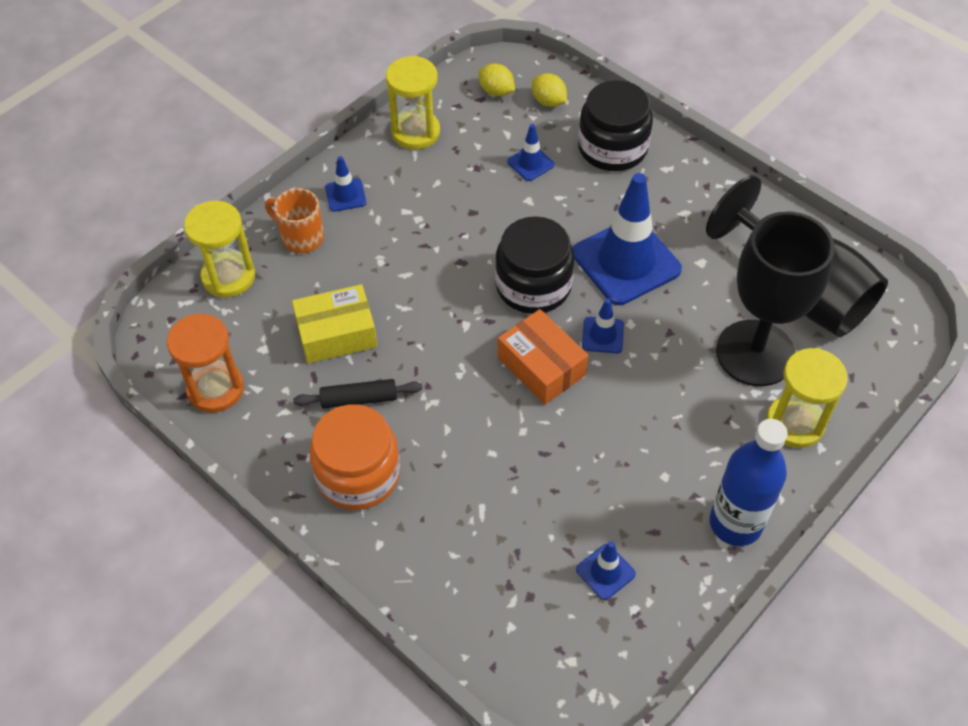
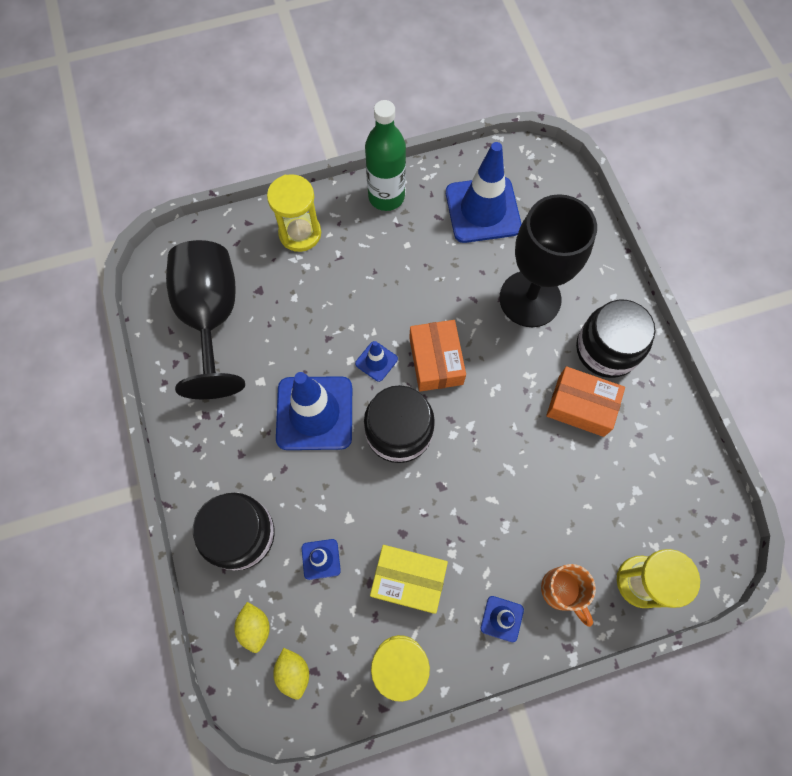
camera: 150 degrees left, 15 degrees up
orange hourglass [167,314,244,413] -> none
yellow box [292,284,377,364] -> yellow box moved to [370,545,448,614]
black rolling pin [293,379,423,408] -> orange box [546,366,625,437]
orange jar [309,404,400,510] -> black jar [576,300,656,378]
blue traffic cone [576,541,636,600] -> blue traffic cone [446,142,522,243], size x2.20
blue bottle [710,419,788,546] -> green bottle [365,100,406,211]
black goblet [716,211,835,386] -> black goblet moved to [499,194,597,327]

